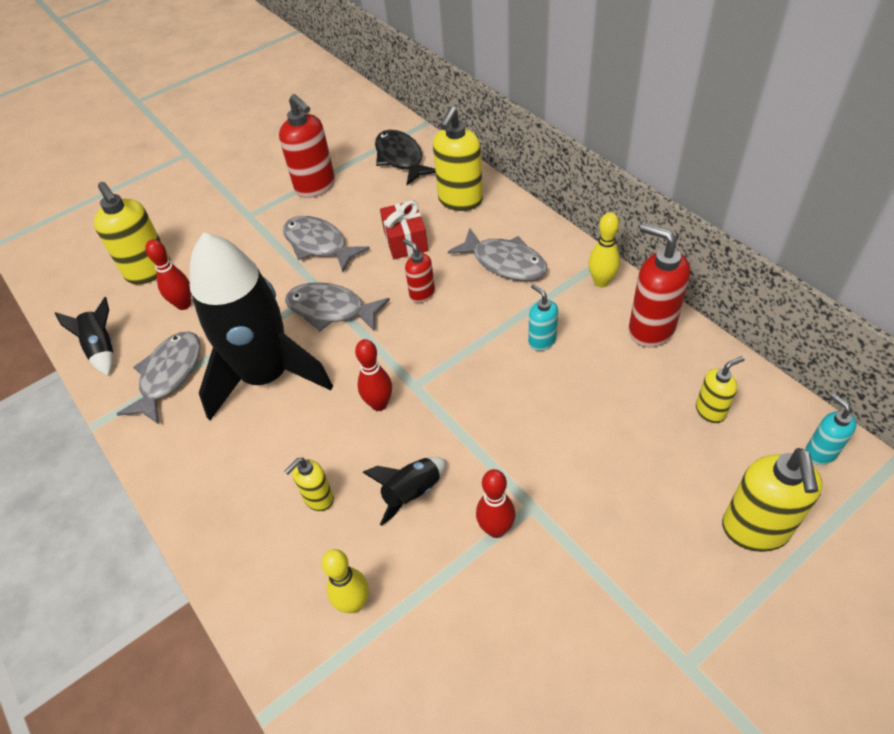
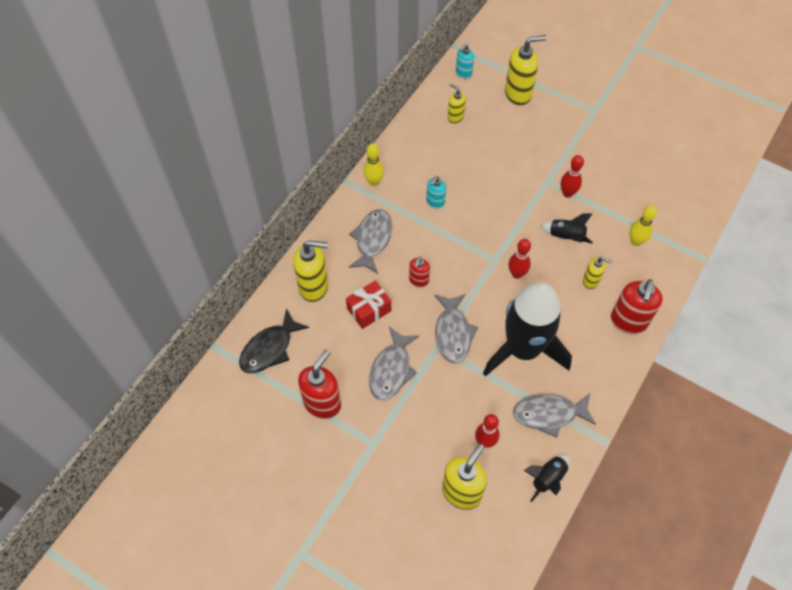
camera: 115 degrees left, 10 degrees up
red soap dispenser [629,223,690,347] -> red soap dispenser moved to [611,279,663,334]

